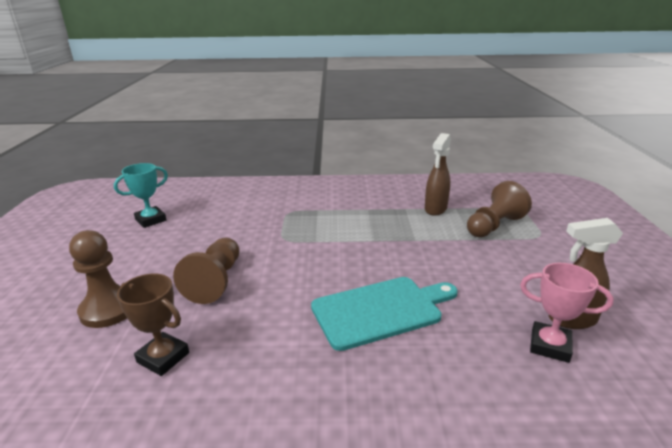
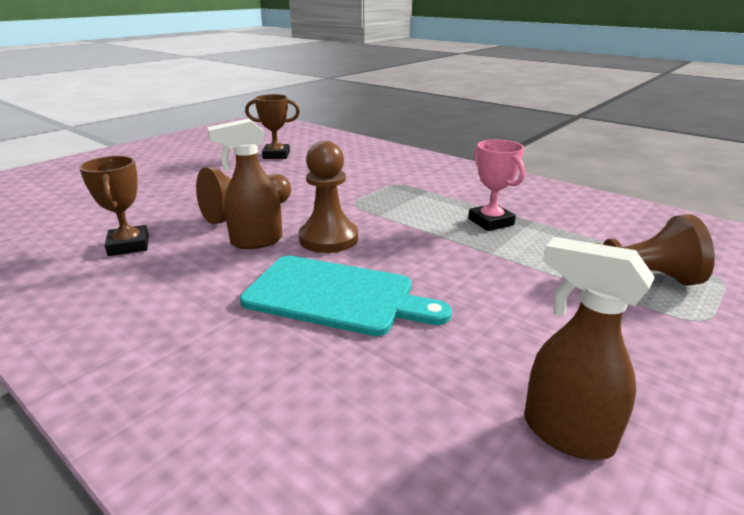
camera: 40 degrees right, 0 degrees up
brown pawn [69,230,127,328] -> brown pawn moved to [299,141,358,253]
turquoise trophy [114,163,168,228] -> brown trophy [245,94,300,159]
brown spray bottle [425,133,451,216] -> brown spray bottle moved to [207,119,282,249]
pink trophy [520,263,614,363] -> pink trophy moved to [468,140,525,231]

